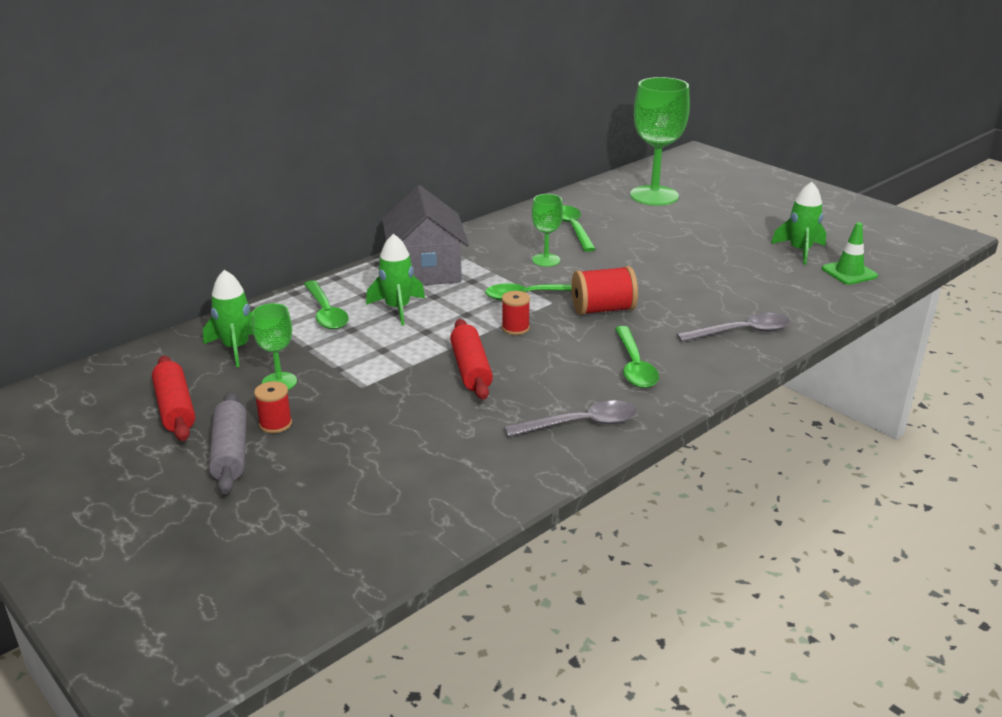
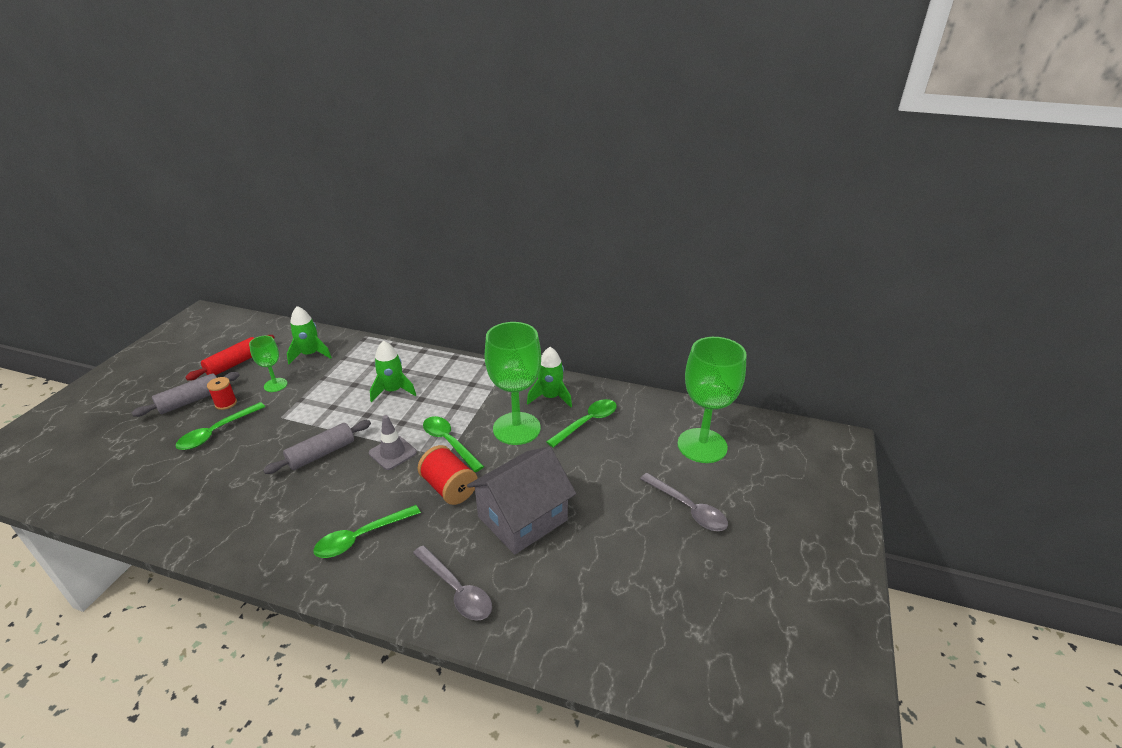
camera: 60 degrees right, 5 degrees up
green spoon [304,280,349,330] -> green spoon moved to [176,402,265,450]
grey house [382,185,469,285] -> grey house moved to [467,446,576,555]
red rolling pin [450,319,493,400] -> grey rolling pin [263,420,371,474]
red spool [502,291,530,335] -> grey traffic cone [369,415,417,470]
grey spoon [504,400,638,437] -> grey spoon moved to [640,473,728,531]
green goblet [532,194,563,267] -> green goblet [484,322,541,445], size x1.96
green rocket [771,182,826,265] -> green rocket moved to [527,347,572,407]
green traffic cone [822,222,878,285] -> none

